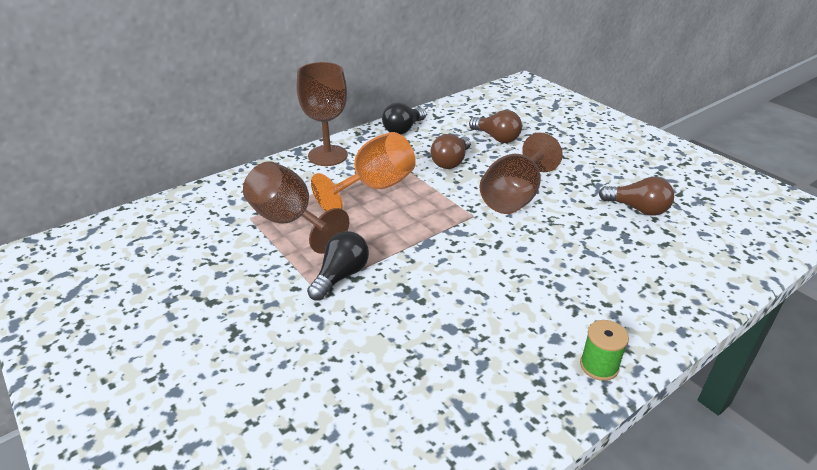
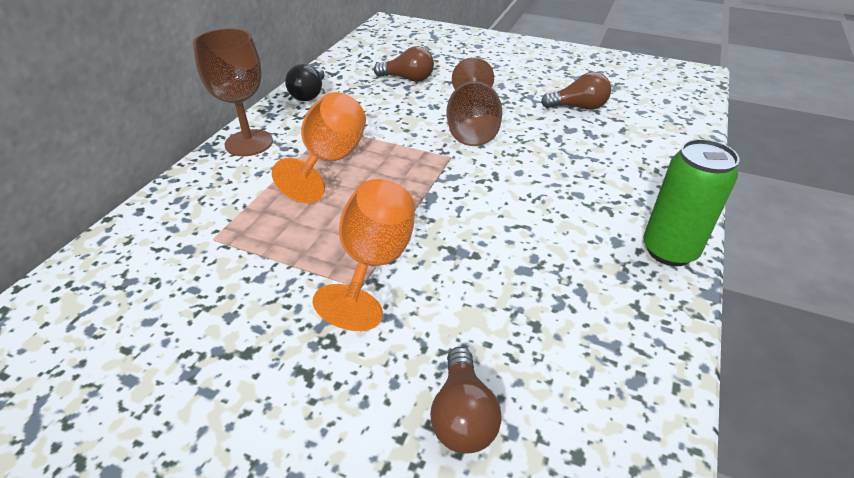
camera: 30 degrees left, 5 degrees up
brown goblet [243,161,349,254] -> none
black light bulb [307,231,369,301] -> orange goblet [313,179,415,331]
brown light bulb [431,134,471,169] -> brown light bulb moved to [430,347,502,454]
green spool [580,320,629,381] -> green can [643,139,739,266]

